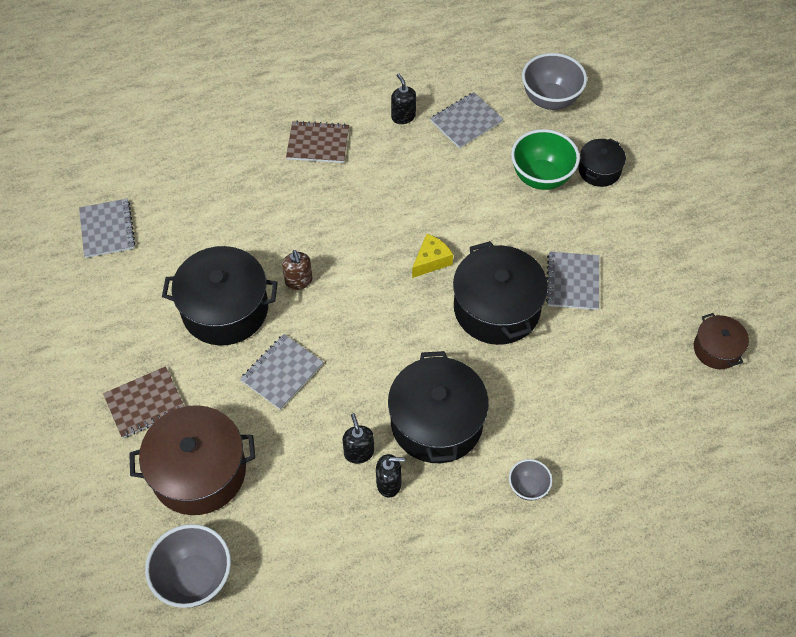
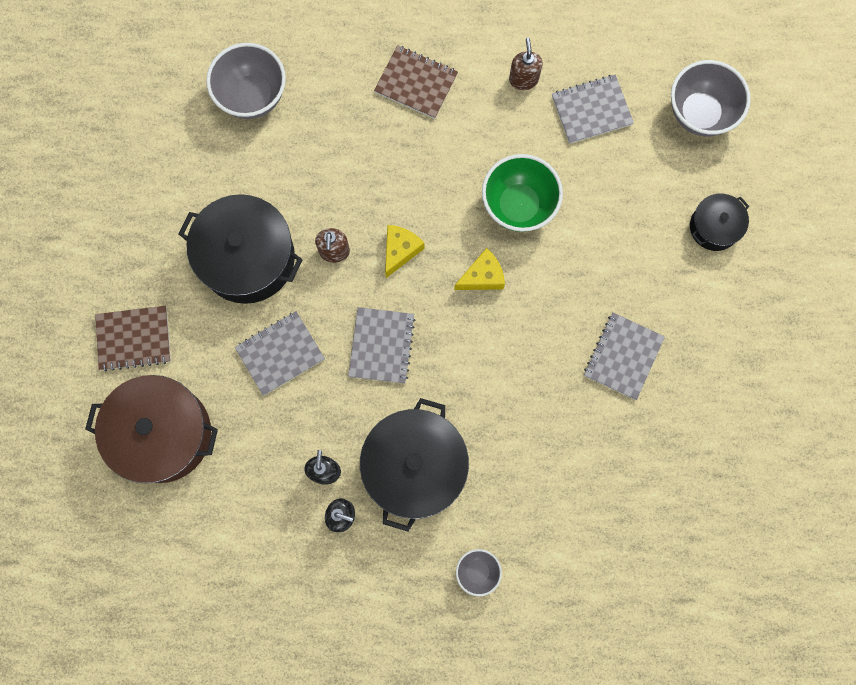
camera: 20 degrees right, 20 degrees up
grey notebook [79,199,135,258] -> grey notebook moved to [348,307,415,384]
grey bowl [145,524,231,608] -> grey bowl moved to [206,43,286,119]
black soap dispenser [391,73,416,124] -> brown soap dispenser [509,38,543,90]
black pot [453,241,548,345] -> none
green bowl [511,129,580,190] -> green bowl moved to [482,154,563,232]
brown pot [694,313,749,369] -> none
none -> yellow cheese [385,225,424,278]

